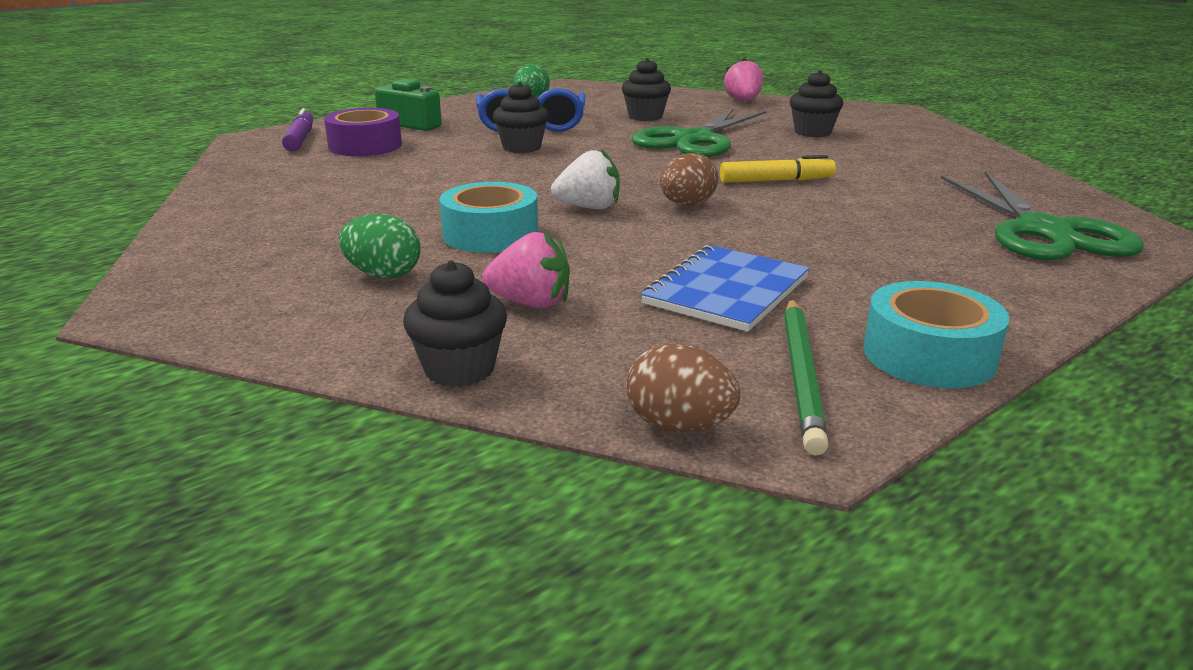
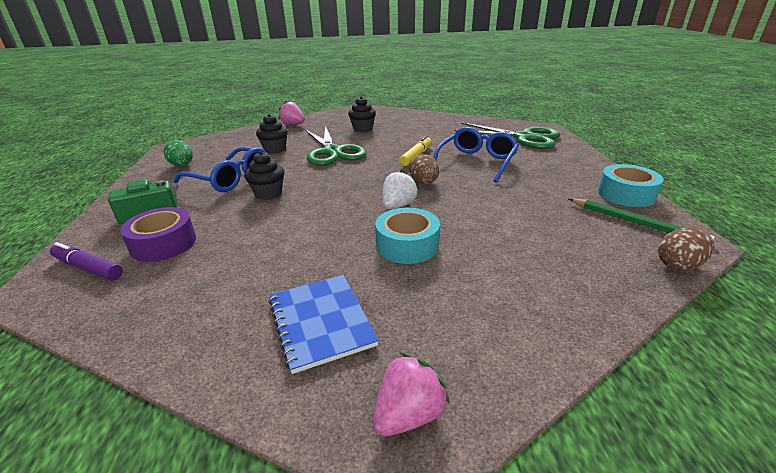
camera: 55 degrees left, 5 degrees up
green egg [339,214,420,278] -> none
black cupcake [403,260,507,387] -> none
pink strawberry [482,231,570,308] -> pink strawberry moved to [373,353,450,436]
blue notebook [641,245,810,332] -> blue notebook moved to [269,275,379,374]
none -> blue glasses [433,127,519,183]

